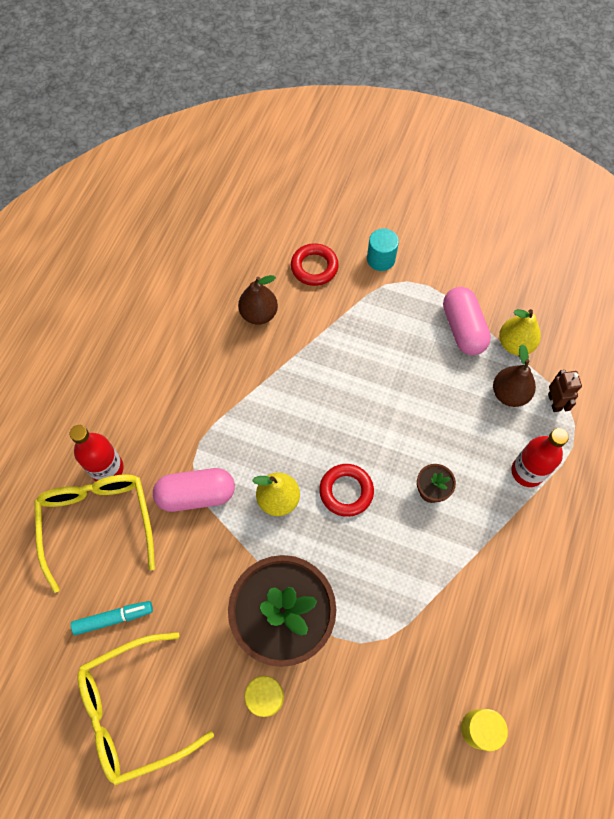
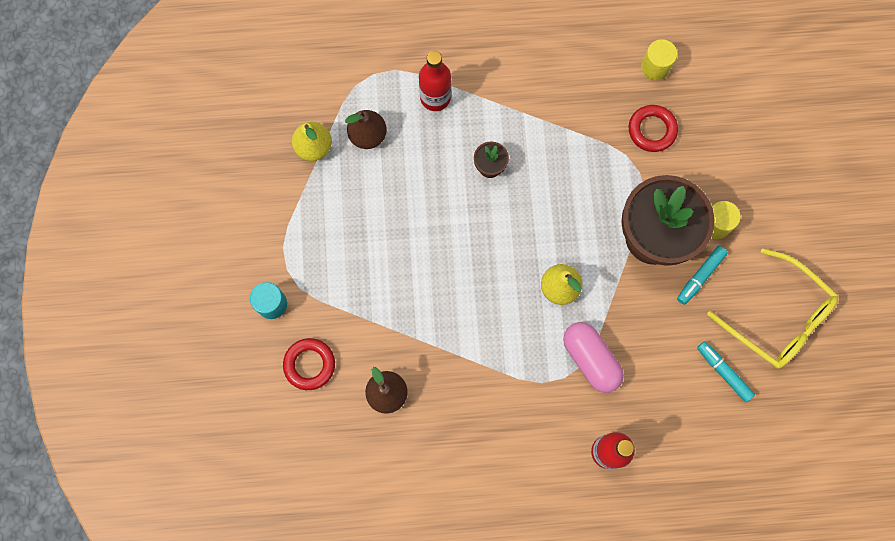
camera: 115 degrees left, 10 degrees up
yellow glasses [34,474,155,593] -> none
red ring [319,464,374,517] -> red ring moved to [629,105,678,152]
pink capsule [443,287,491,355] -> none
brown robot [548,370,582,412] -> none
none -> turquoise marker [677,246,728,305]

